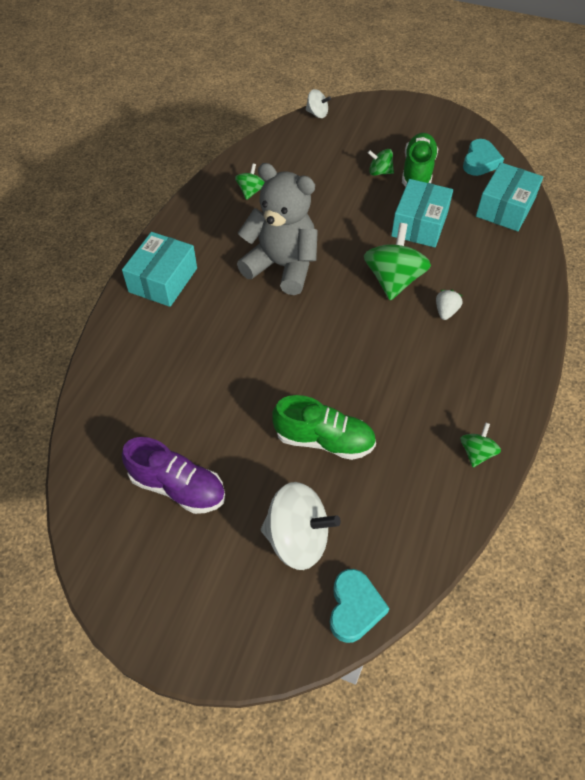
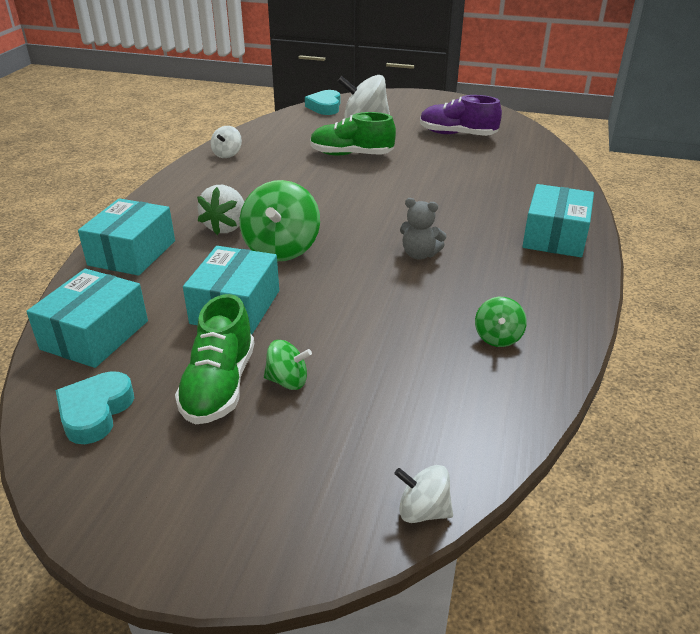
camera: 175 degrees right, 20 degrees down
grey teddy bear [237,163,318,295] -> grey teddy bear [400,198,446,259], size x0.46
white strawberry [436,290,462,320] -> white strawberry [197,185,244,235], size x1.63
green spinning top [460,422,501,467] -> white spinning top [210,126,242,158]
none -> turquoise box [78,198,175,276]

